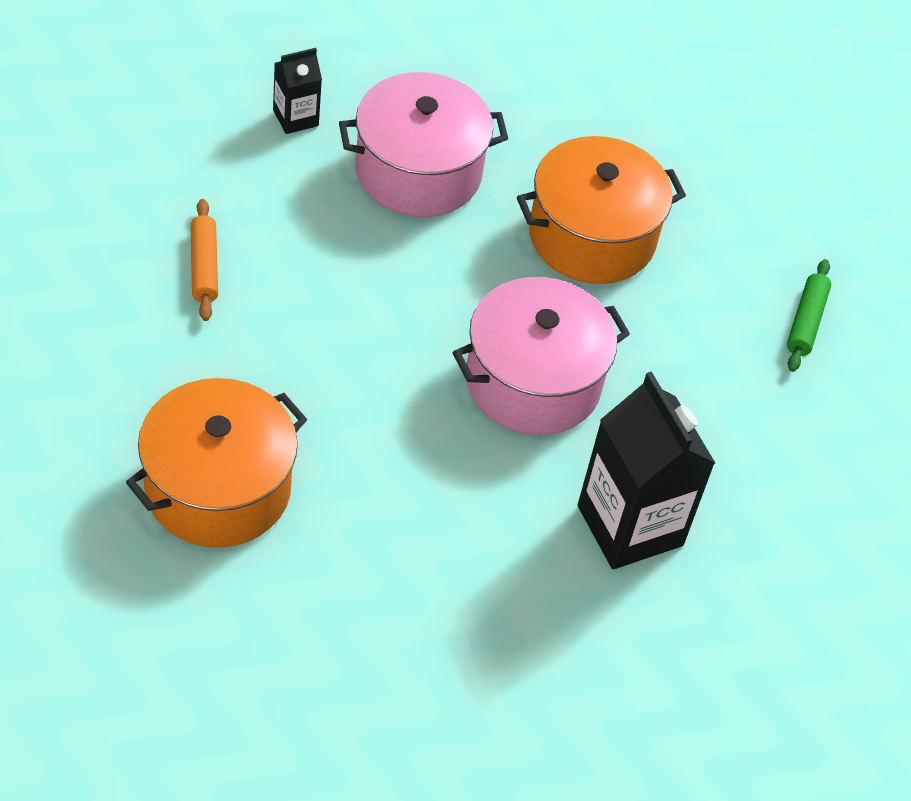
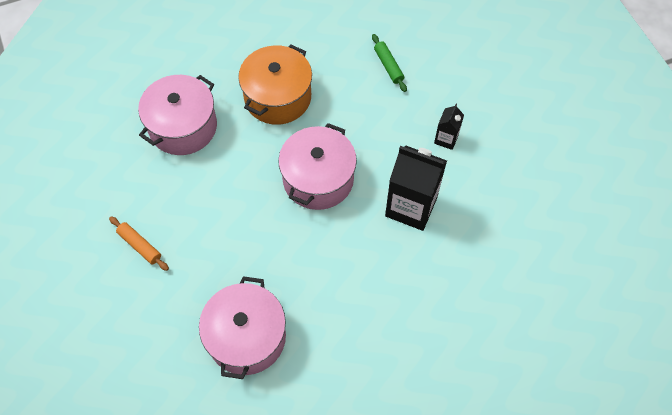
camera: 35 degrees left, 10 degrees up
orange pot [126,378,307,548] -> pink pot [199,276,286,379]
black carton [273,48,322,134] -> black carton moved to [434,104,464,150]

